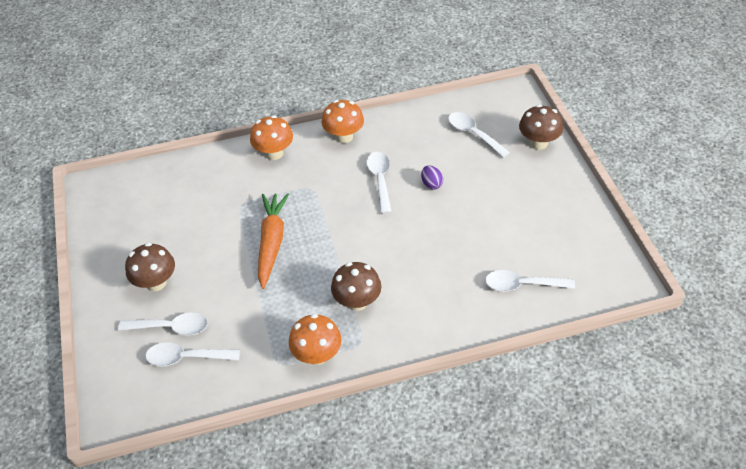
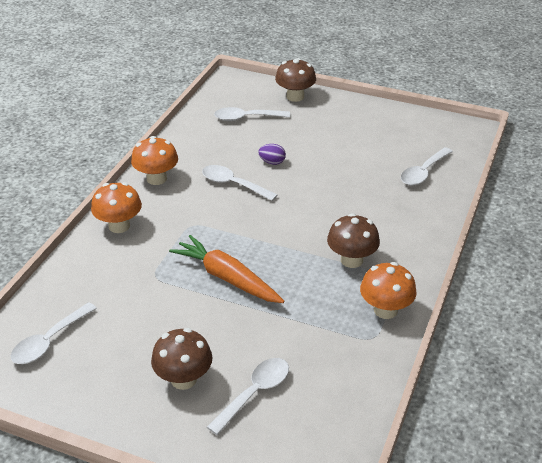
camera: 55 degrees left, 10 degrees down
white spoon [145,342,240,366] -> white spoon moved to [11,302,97,364]

